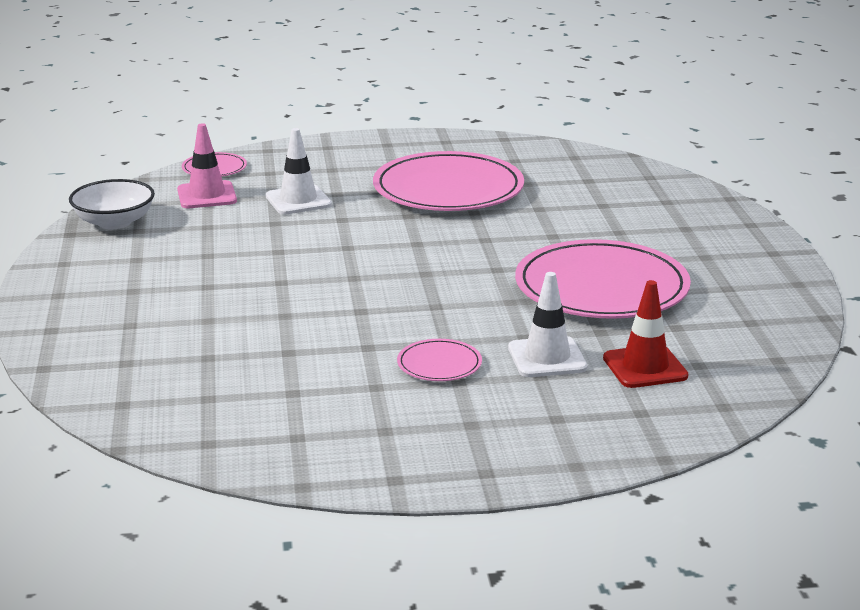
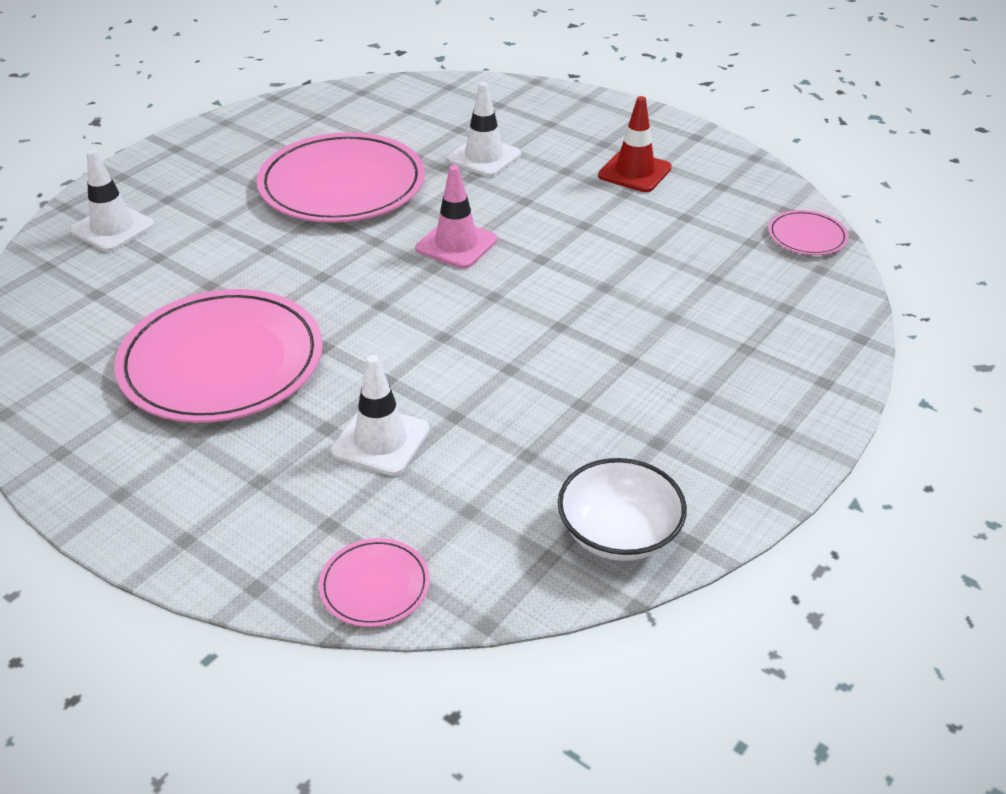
camera: 135 degrees left, 15 degrees up
pink traffic cone [177,123,237,208] -> pink traffic cone moved to [415,165,498,269]
pink plate [397,339,482,381] -> pink plate moved to [768,210,849,255]
red traffic cone [603,280,689,388] -> red traffic cone moved to [598,96,672,192]
none -> white traffic cone [70,150,155,252]

